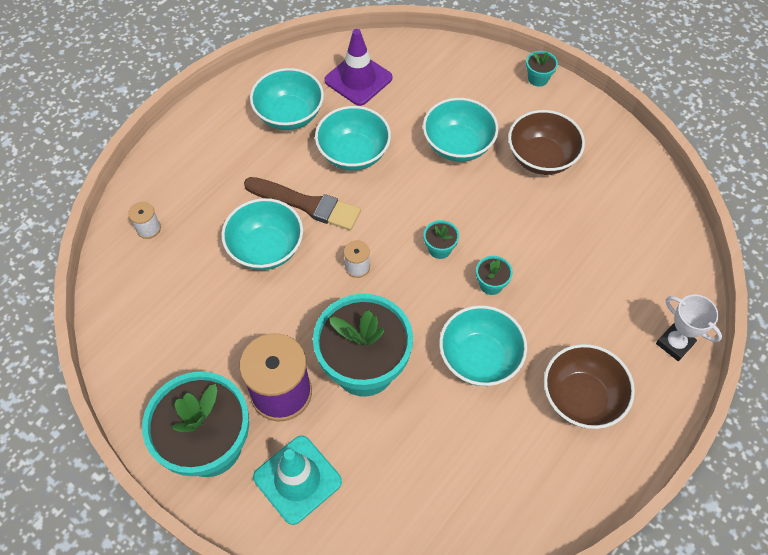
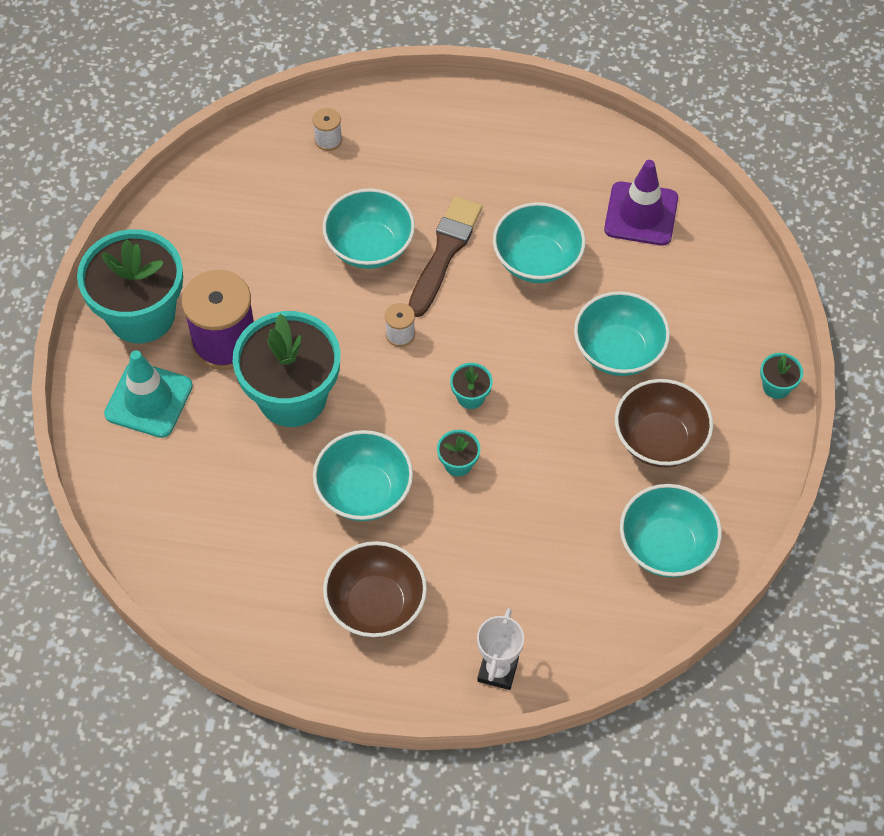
camera: 60 degrees right, 0 degrees up
brown brush [244,177,361,230] -> brown brush turned 150 degrees counterclockwise [409,196,482,317]
turquoise bowl [250,68,324,130] -> turquoise bowl moved to [620,484,722,577]

